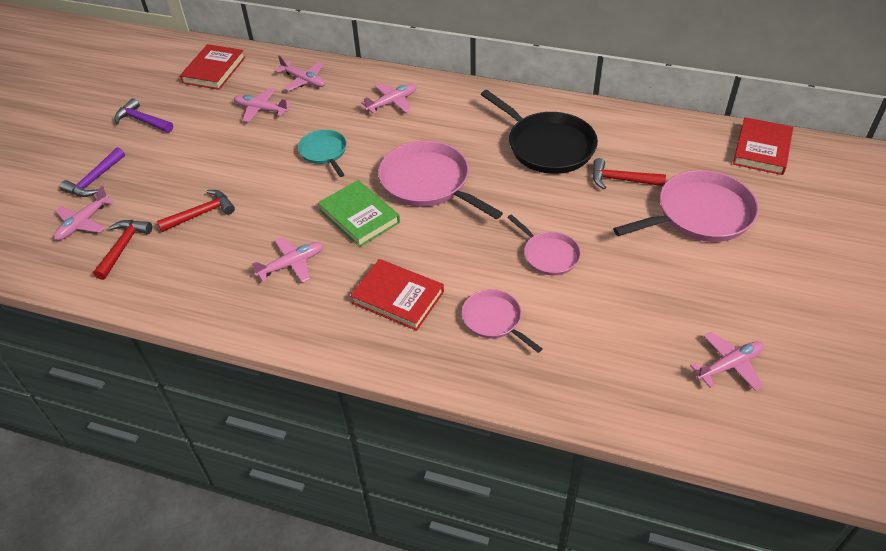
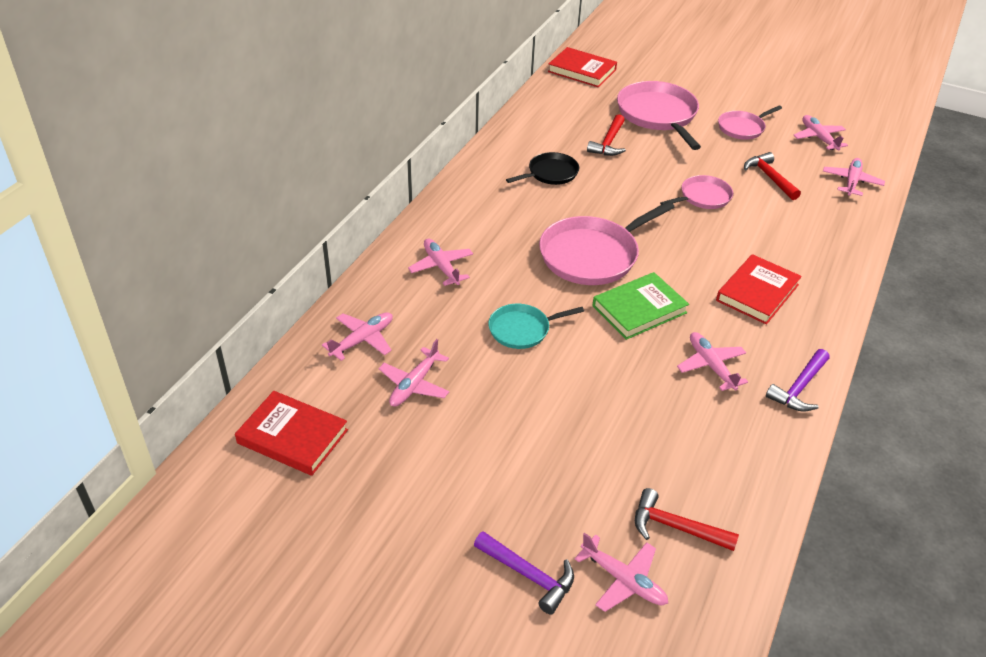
camera: 85 degrees left, 5 degrees down
purple hammer [114,98,173,133] -> purple hammer moved to [766,349,830,412]
red hammer [157,190,235,232] -> red hammer moved to [744,152,801,200]
pink pan [462,289,543,353] -> pink pan moved to [718,105,782,140]
black pan [481,90,598,174] -> black pan [506,152,579,185], size x0.56
none -> pink plane [823,158,885,196]

